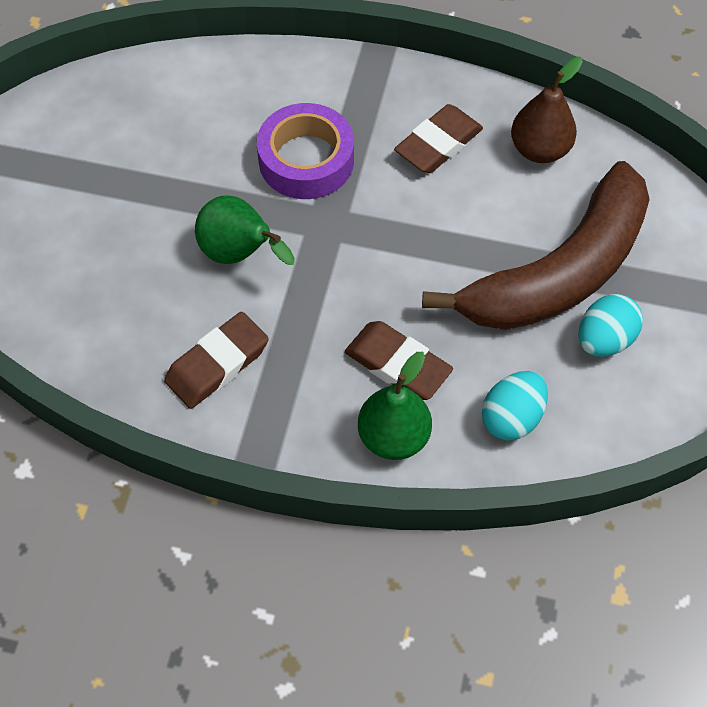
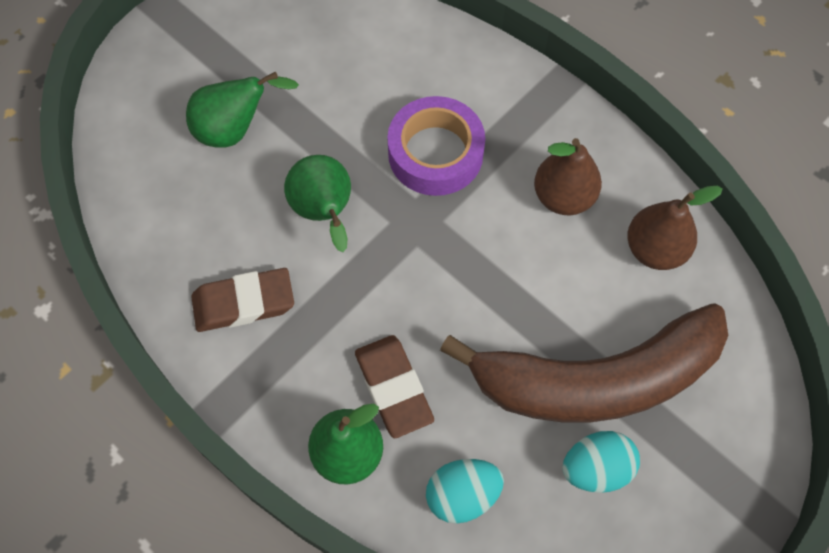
camera: 30 degrees right, 5 degrees up
brown eraser [394,104,483,173] -> brown pear [534,138,602,215]
none -> green pear [186,72,299,148]

